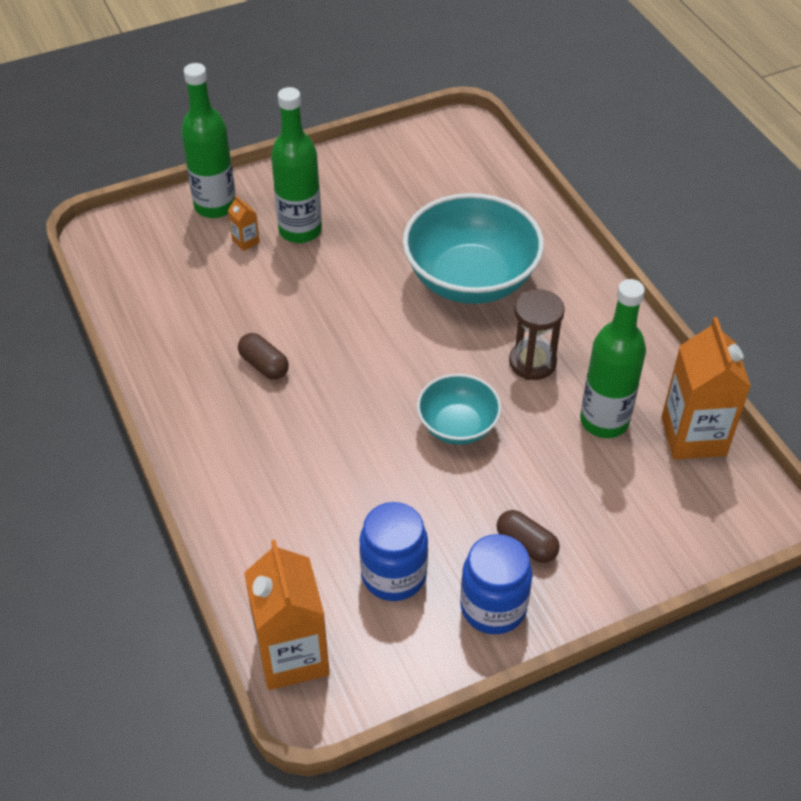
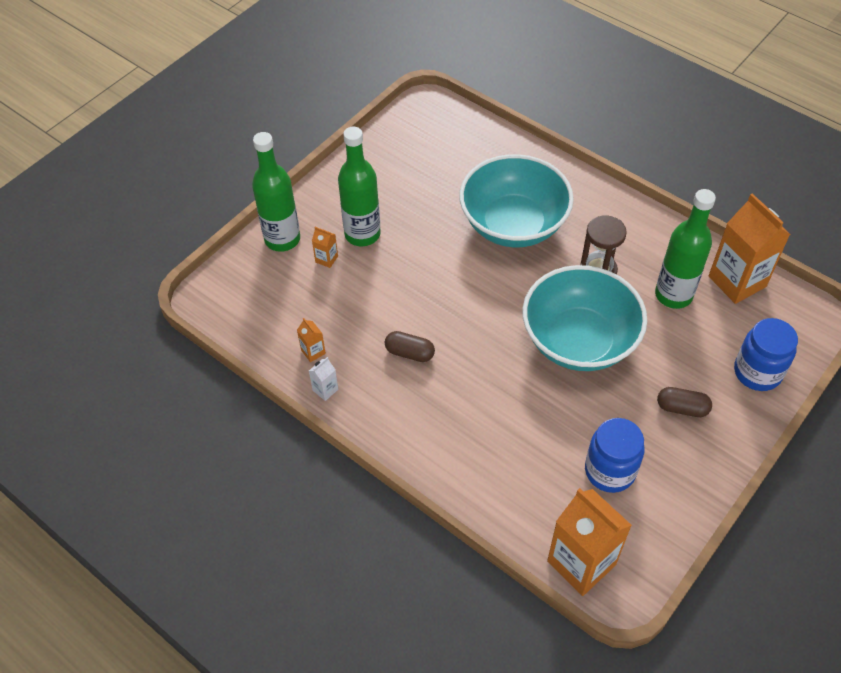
camera: 25 degrees left, 5 degrees up
turquoise bowl [417,374,502,445] -> turquoise bowl [523,265,647,371], size x1.82
blue jar [460,534,532,634] -> blue jar moved to [734,318,798,391]
none -> orange carton [297,318,326,362]
none -> white carton [309,357,338,401]

